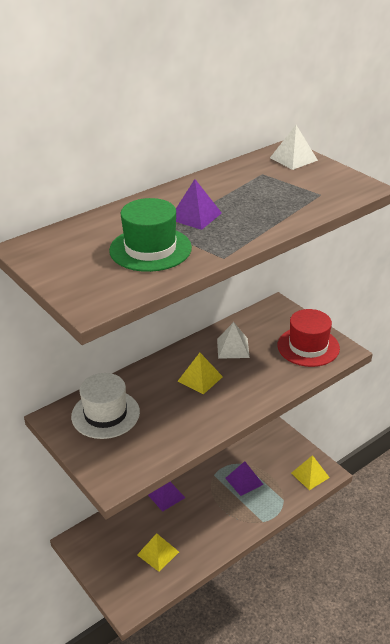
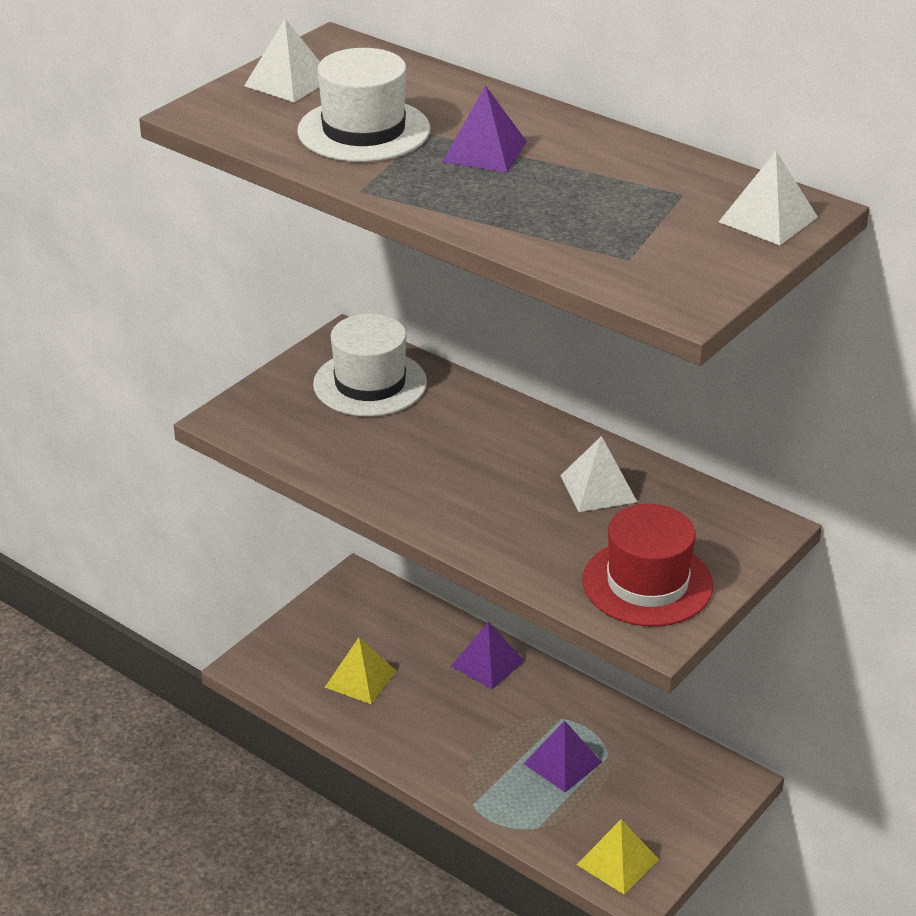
camera: 75 degrees right, 0 degrees up
green hat [109,198,192,272] -> white hat [297,48,430,162]
yellow pyramid [178,353,223,394] -> none
none -> white pyramid [244,19,320,102]

